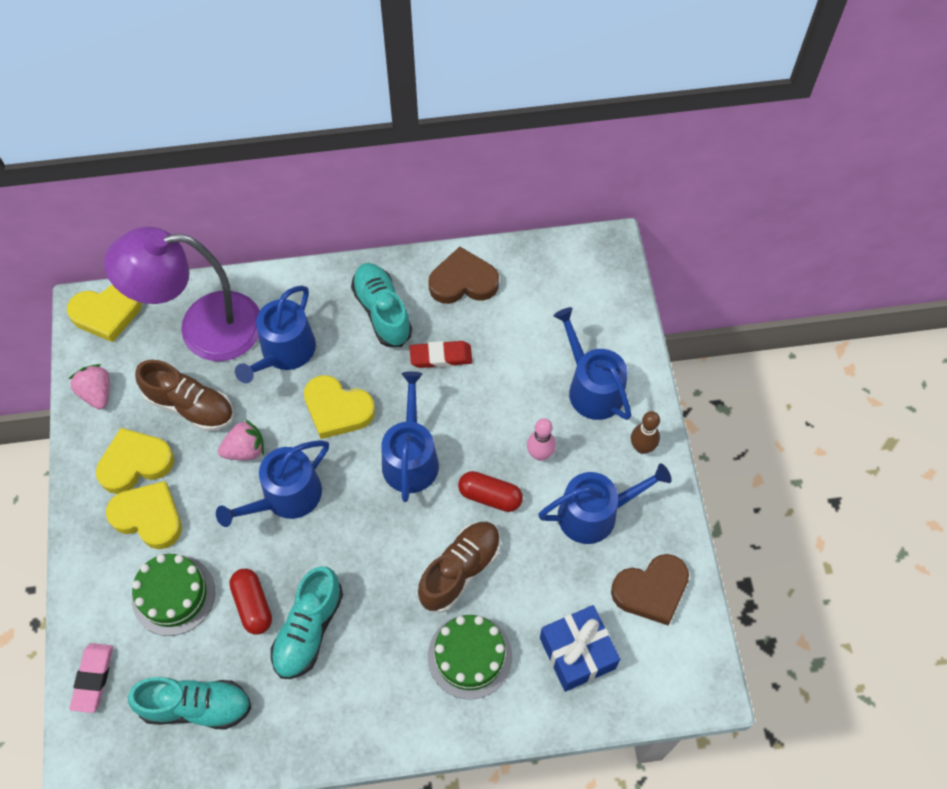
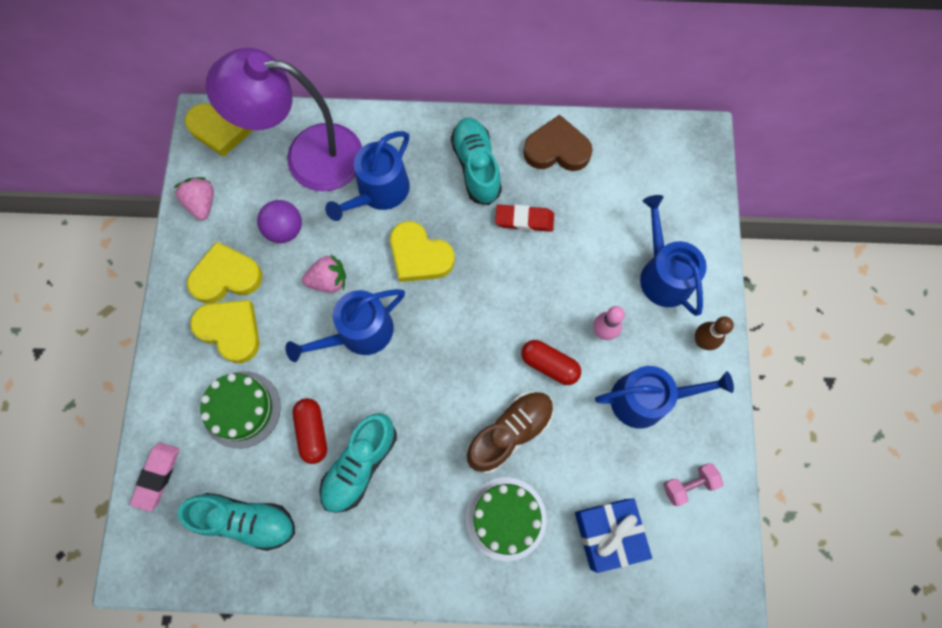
camera: 10 degrees right, 10 degrees up
brown shoe [135,360,234,431] -> purple ball [257,200,302,243]
blue watering can [381,371,439,502] -> none
brown heart [611,554,689,625] -> pink dumbbell [664,463,723,506]

